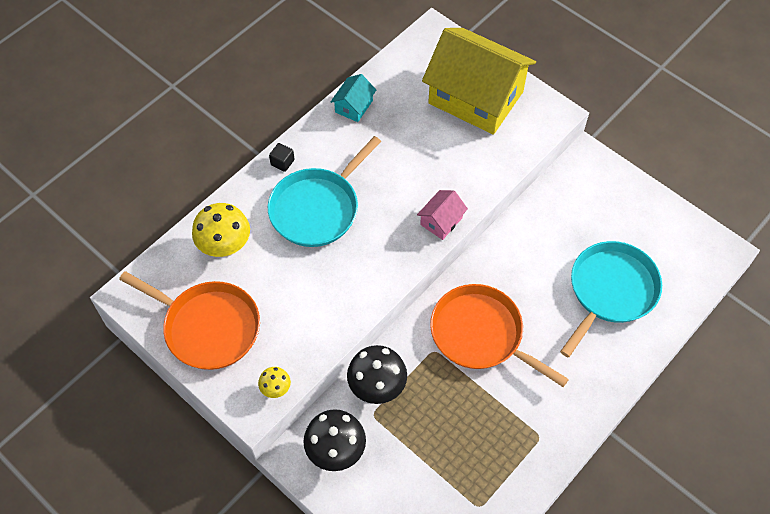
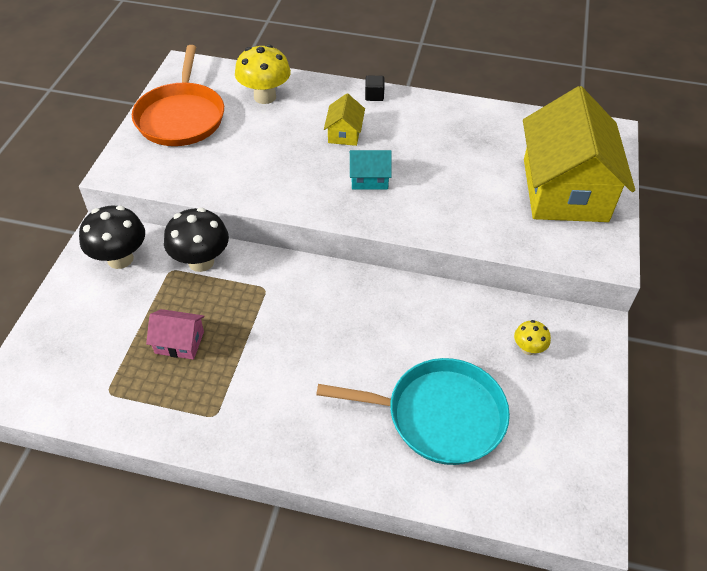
camera: 60 degrees right, 10 degrees down
yellow mushroom [258,367,291,398] -> yellow mushroom moved to [514,320,551,355]
turquoise pan [268,136,381,247] -> yellow house [324,93,365,146]
turquoise house [331,74,376,122] -> turquoise house moved to [349,150,392,189]
pink house [417,190,468,240] -> pink house moved to [146,309,205,360]
orange pan [430,284,569,387] -> none

